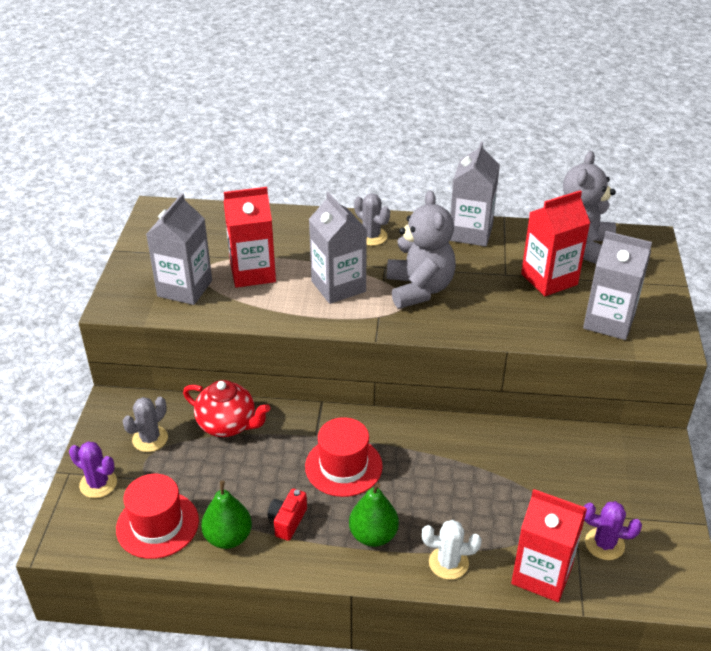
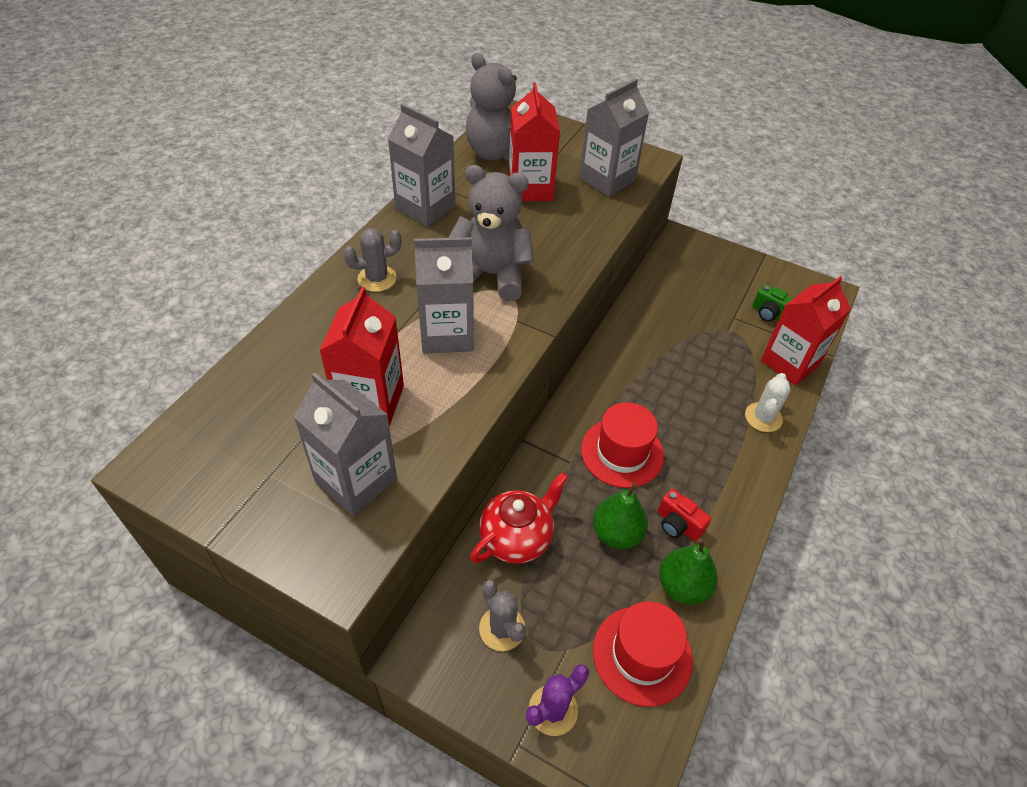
camera: 70 degrees left, 10 degrees up
green pear [349,483,399,547] -> green pear moved to [593,483,648,549]
purple cactus [584,501,642,560] -> green camera [752,284,793,322]

